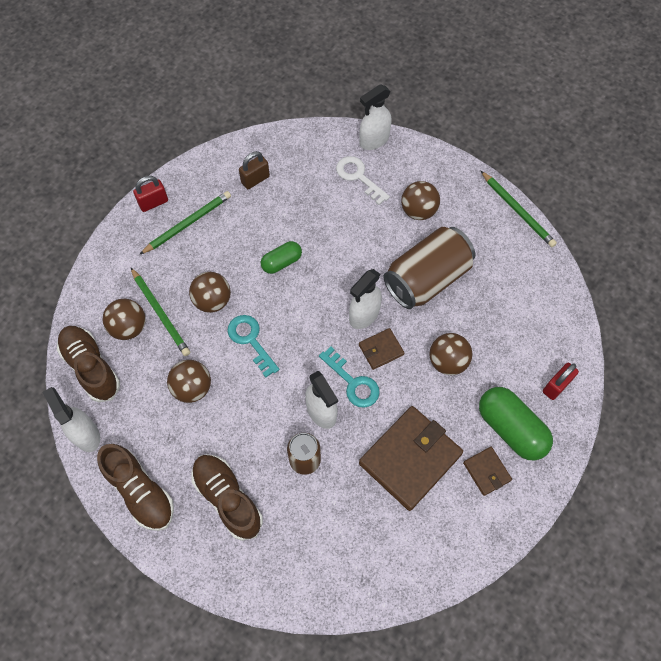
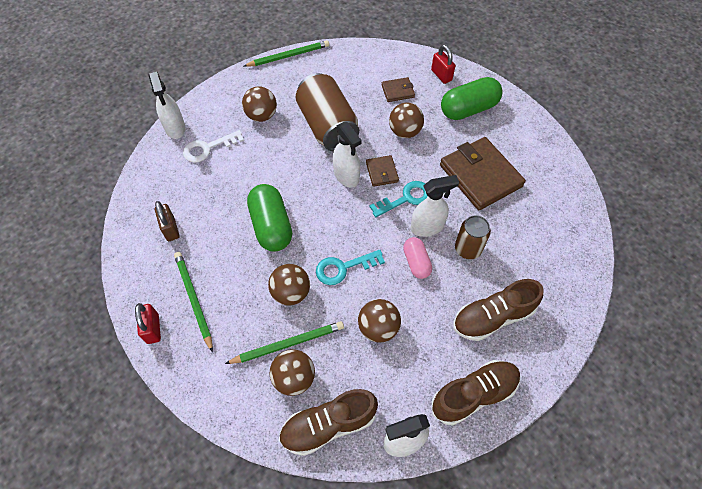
camera: 75 degrees left, 5 degrees down
green capsule [261,241,302,274] -> green capsule [247,184,292,252], size x1.71
brown wallet [463,447,512,496] -> brown wallet moved to [381,77,415,102]
none -> pink capsule [403,237,432,279]

